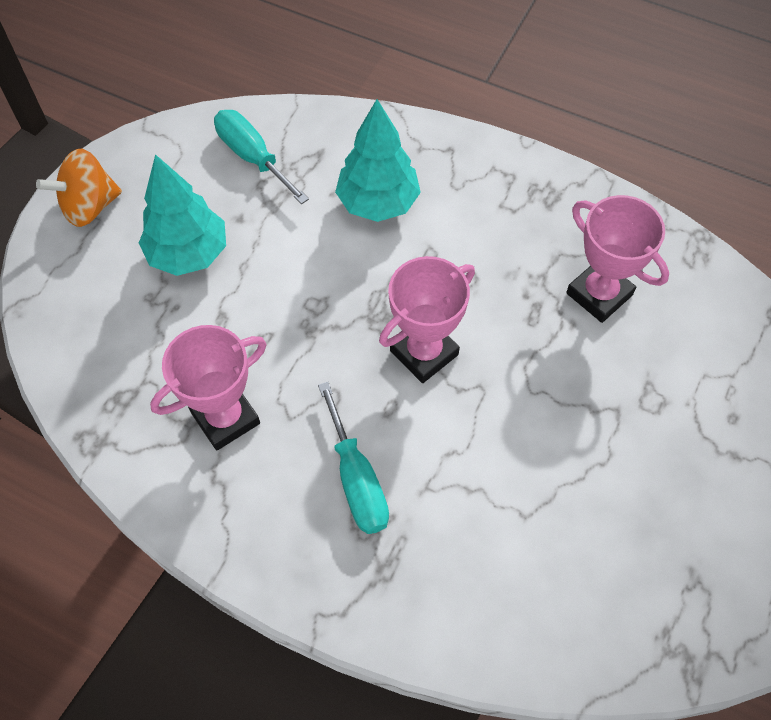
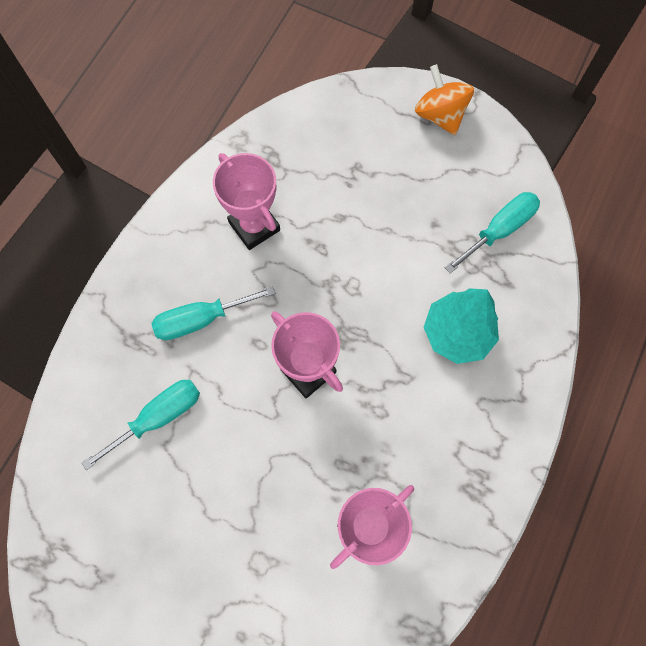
camera: 90 degrees right, 10 degrees up
turquoise tree [139,154,226,276] -> none
none -> turquoise screwdriver [82,380,200,470]

